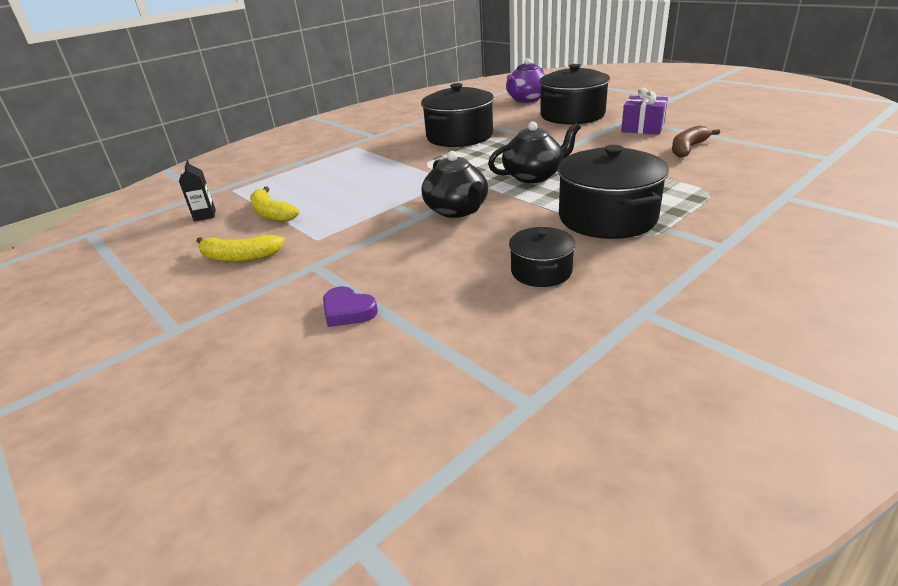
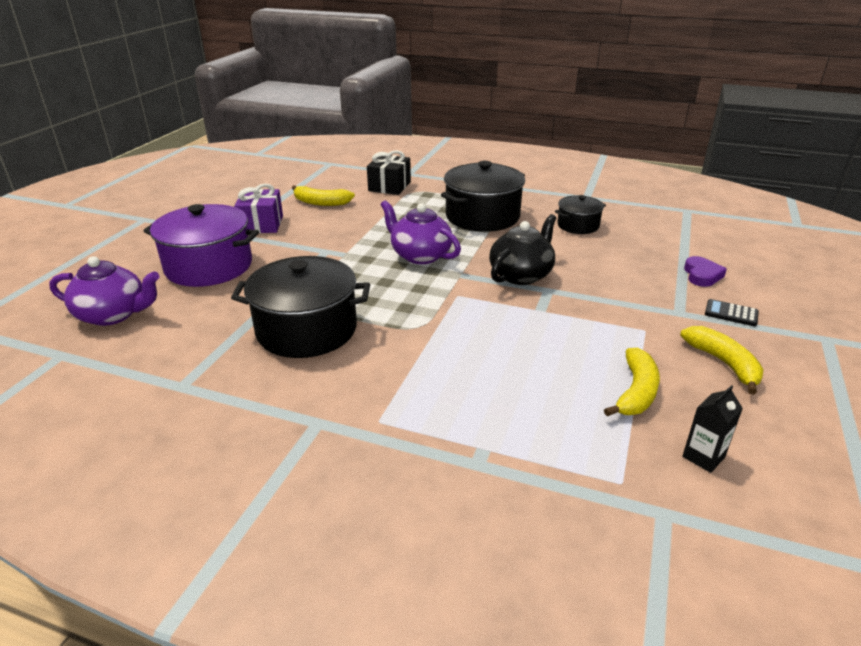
camera: 120 degrees left, 0 degrees up
black teapot [488,122,581,183] -> purple teapot [380,200,461,264]
black pot [539,64,610,124] -> purple pot [144,204,259,287]
brown banana [672,125,720,158] -> yellow banana [292,185,355,206]
none -> black gift [367,150,411,195]
none -> black calculator [705,299,759,326]

